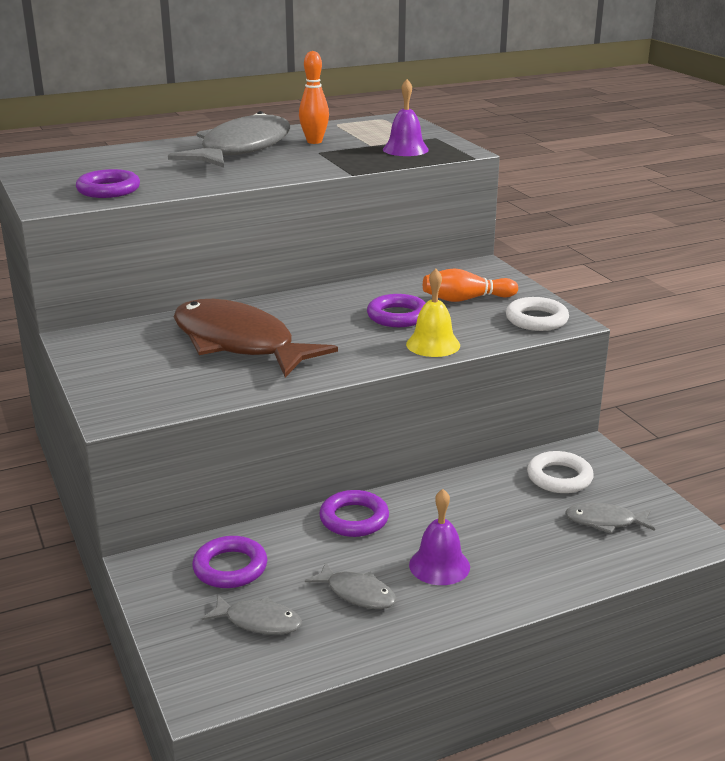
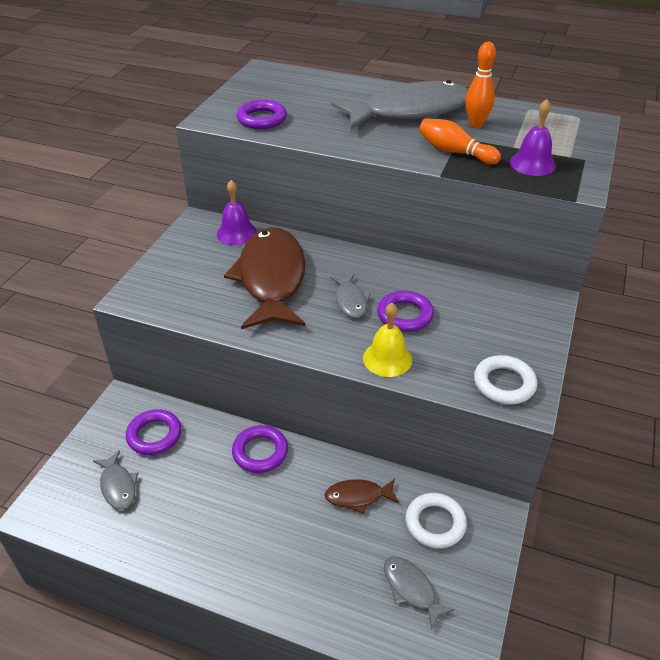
camera: 45 degrees right, 15 degrees up
grey fish [305,562,397,609] -> grey fish moved to [330,273,371,318]
purple bell [409,489,470,585] -> purple bell moved to [217,180,257,245]
orange bowling pin [423,268,518,302] -> orange bowling pin moved to [419,118,501,165]
none -> brown fish [325,479,399,514]

